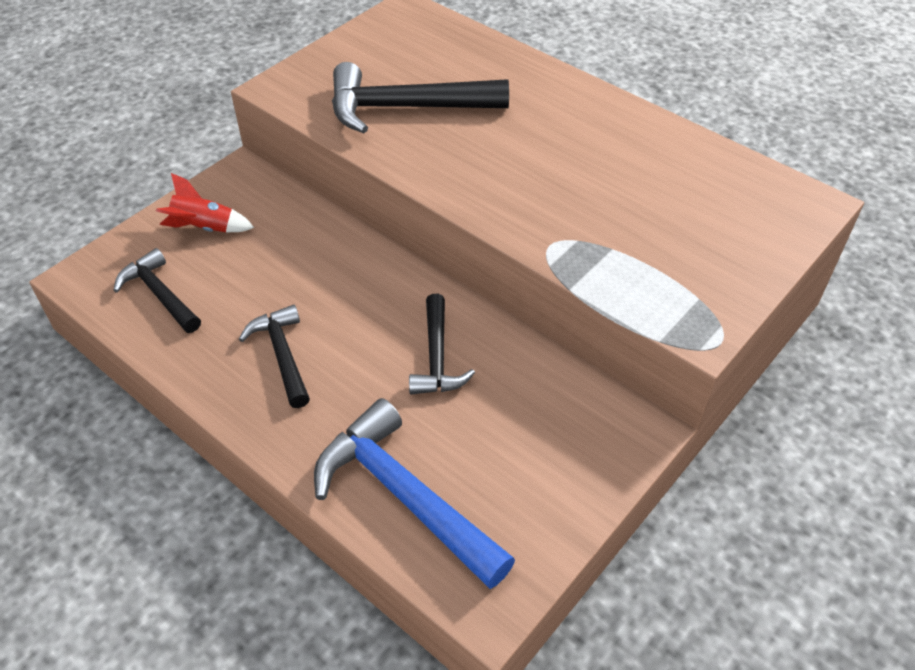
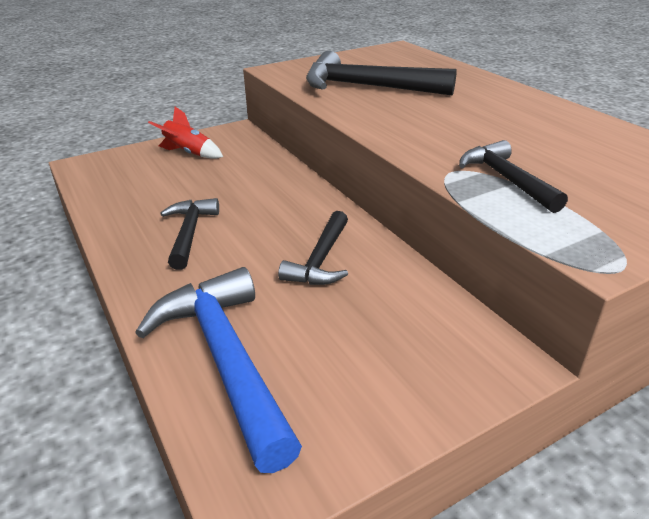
camera: 20 degrees right, 15 degrees down
black hammer [113,248,201,333] -> black hammer moved to [459,140,568,213]

